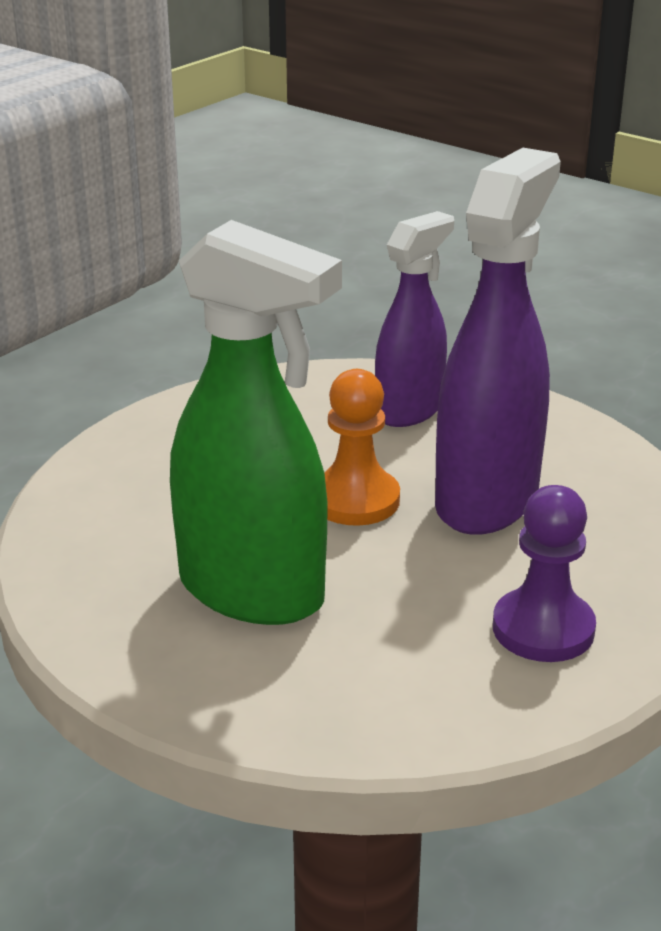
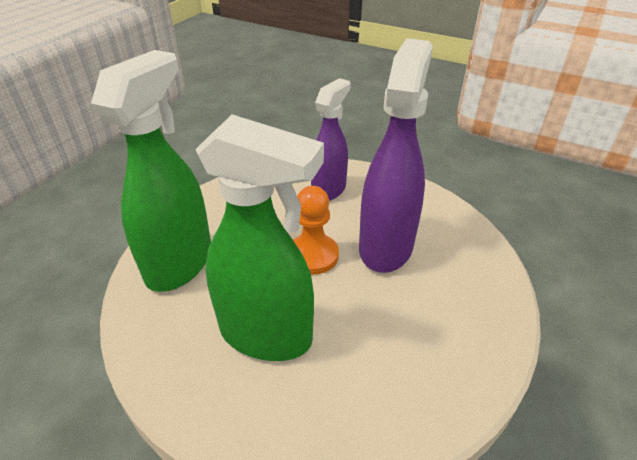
camera: 10 degrees left, 10 degrees up
purple pawn [493,485,596,662] -> none
none -> green spray bottle [91,50,211,292]

